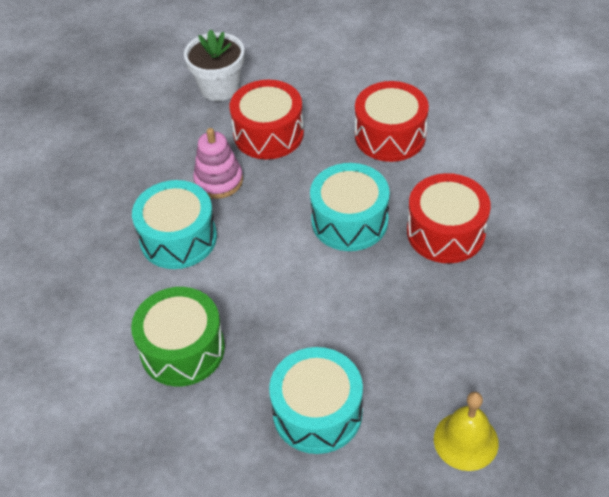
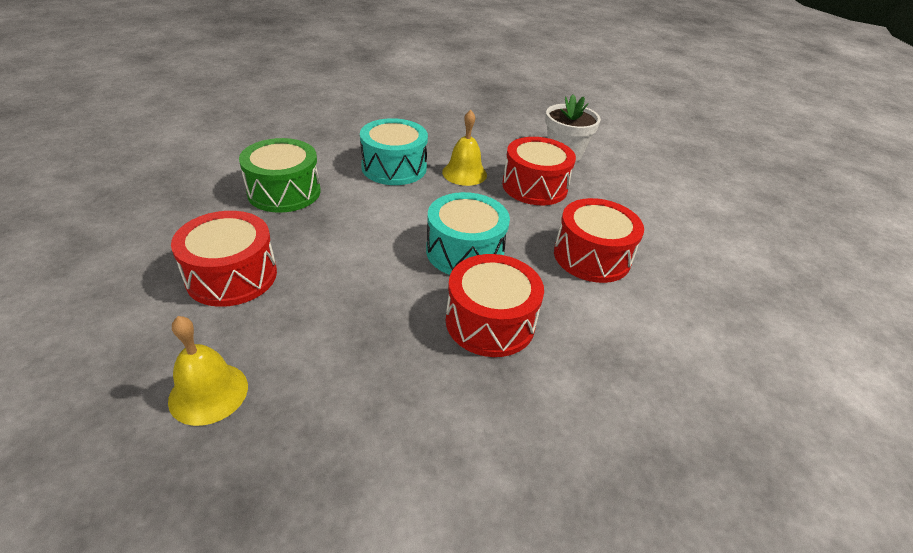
camera: 60 degrees right, 10 degrees down
pink stacking toy [193,128,243,199] -> yellow bell [442,110,487,186]
turquoise drum [269,347,363,454] -> red drum [171,211,277,307]

